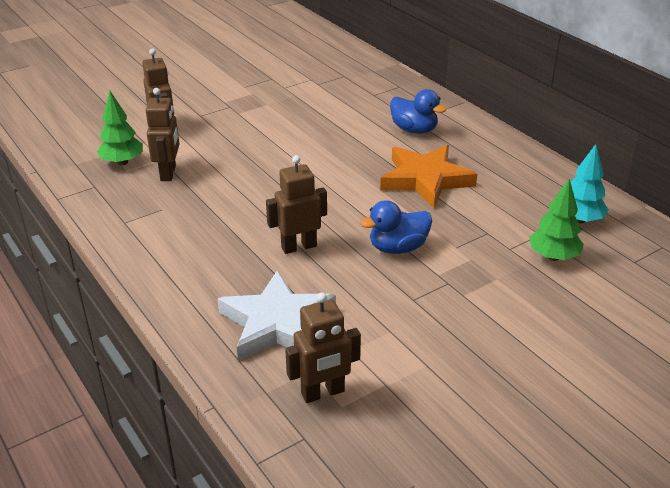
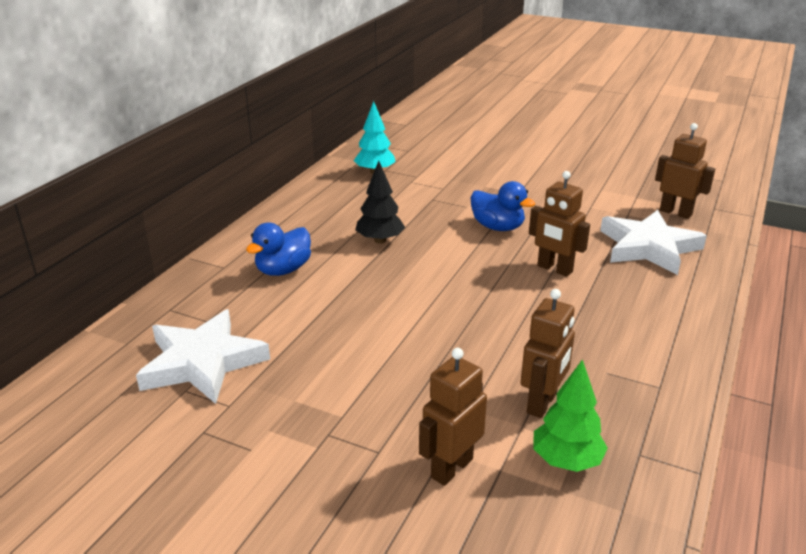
camera: 120 degrees left, 5 degrees down
brown robot [145,88,179,181] -> brown robot turned 150 degrees clockwise [521,289,575,418]
orange star [380,145,477,208] -> black tree [355,161,405,244]
blue duck [390,89,446,134] -> blue duck turned 150 degrees counterclockwise [246,223,311,276]
green tree [529,179,584,261] -> none
none -> white star [136,309,270,404]

